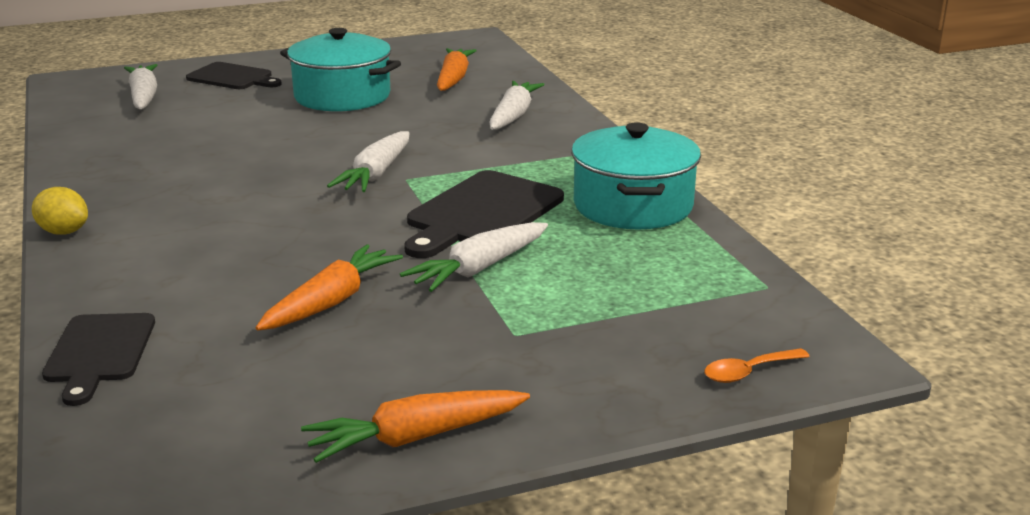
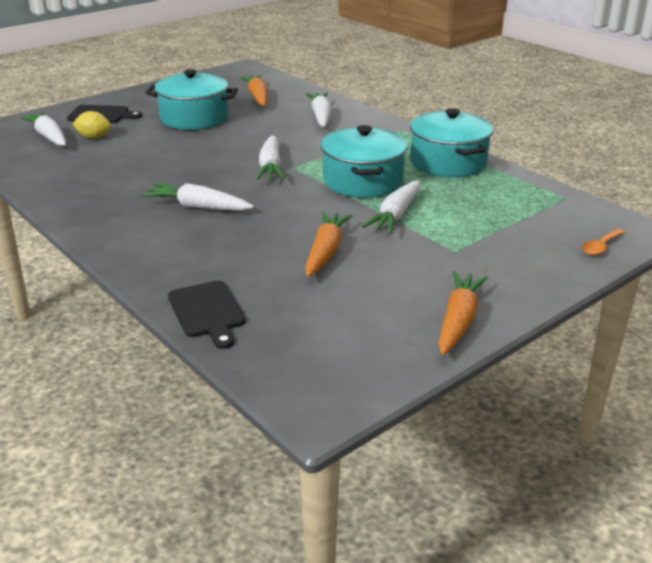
camera: 20 degrees left, 5 degrees up
yellow lemon [32,187,88,235] -> yellow lemon moved to [72,111,111,139]
orange carrot [301,390,530,463] -> orange carrot turned 150 degrees clockwise [438,271,488,355]
black cutting board [404,170,564,258] -> turquoise pot [321,125,407,198]
none -> white carrot [142,183,254,211]

